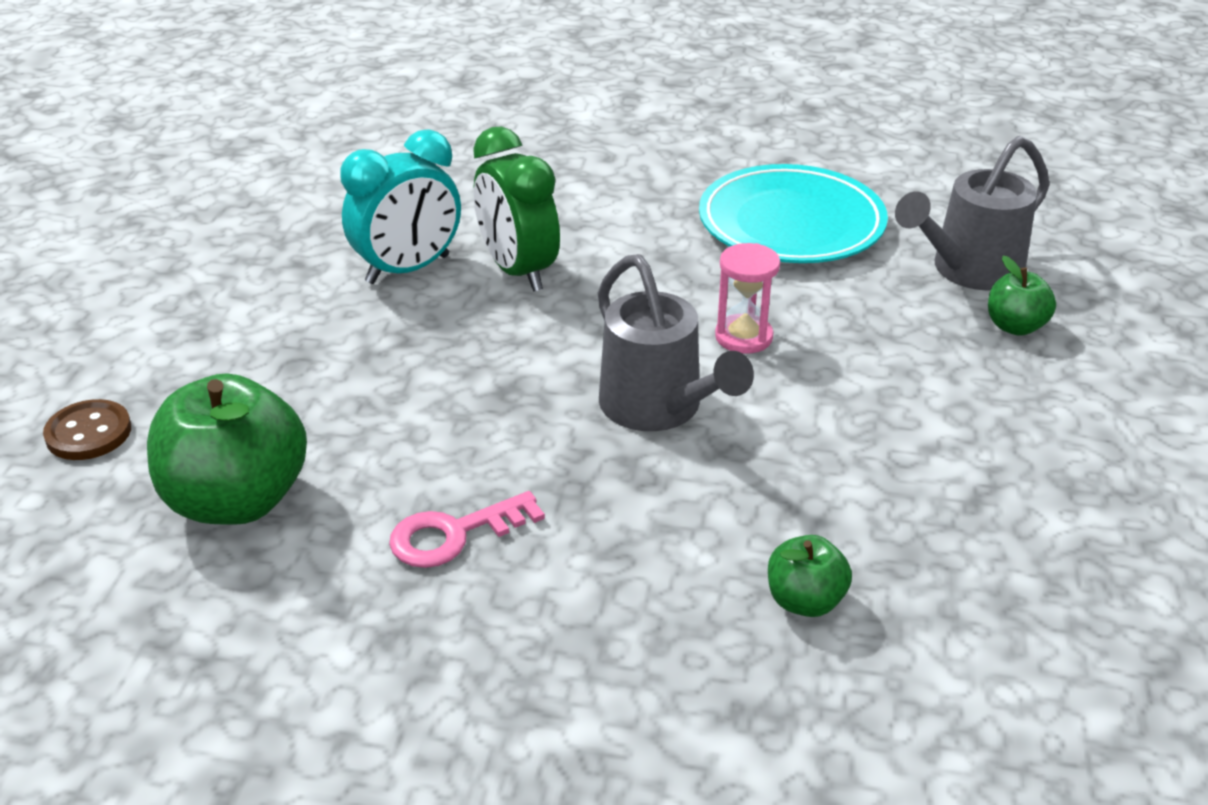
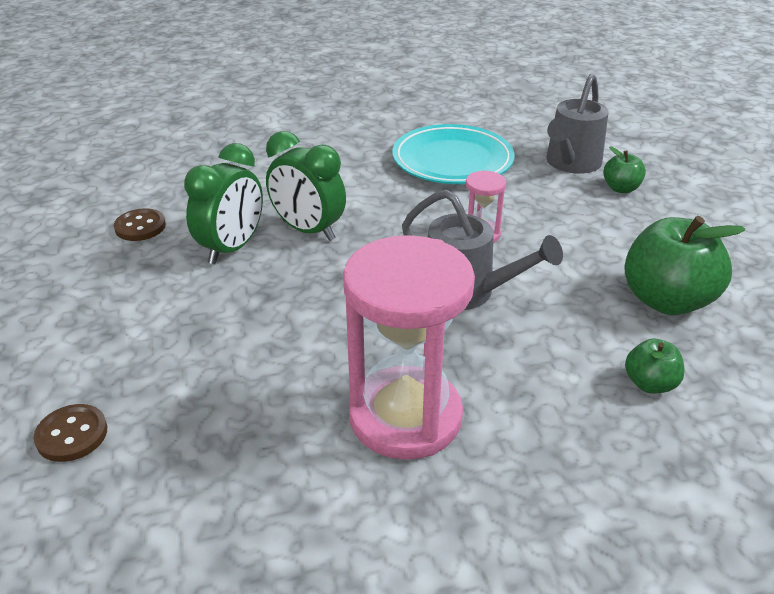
camera: 25 degrees left, 0 degrees up
green apple [147,373,307,525] -> green apple moved to [624,216,745,315]
turquoise clock [340,129,461,284] -> green clock [184,143,263,264]
pink key [389,491,545,568] -> pink hourglass [343,235,475,460]
none -> brown button [114,208,166,241]

